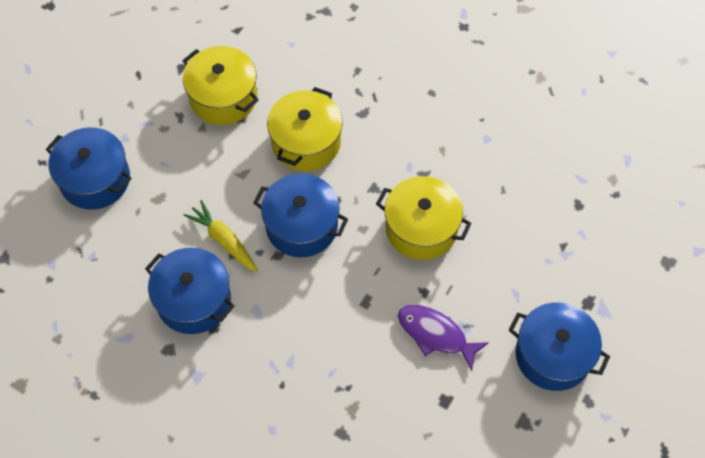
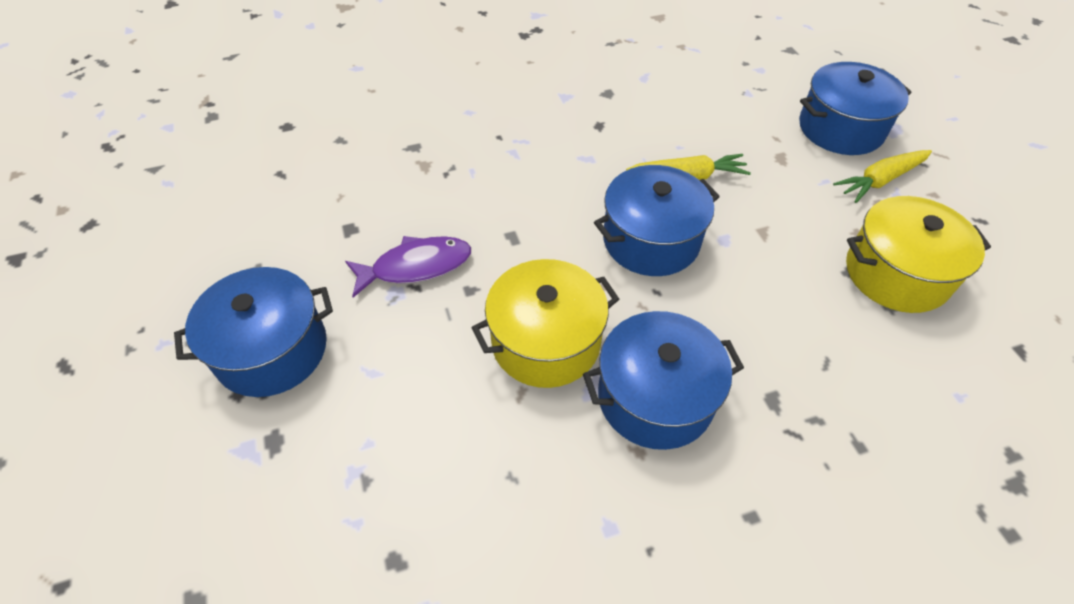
camera: 130 degrees right, 10 degrees down
blue pot [145,248,234,334] -> blue pot moved to [583,311,744,450]
yellow pot [267,87,343,171] -> none
none -> yellow carrot [833,150,932,203]

